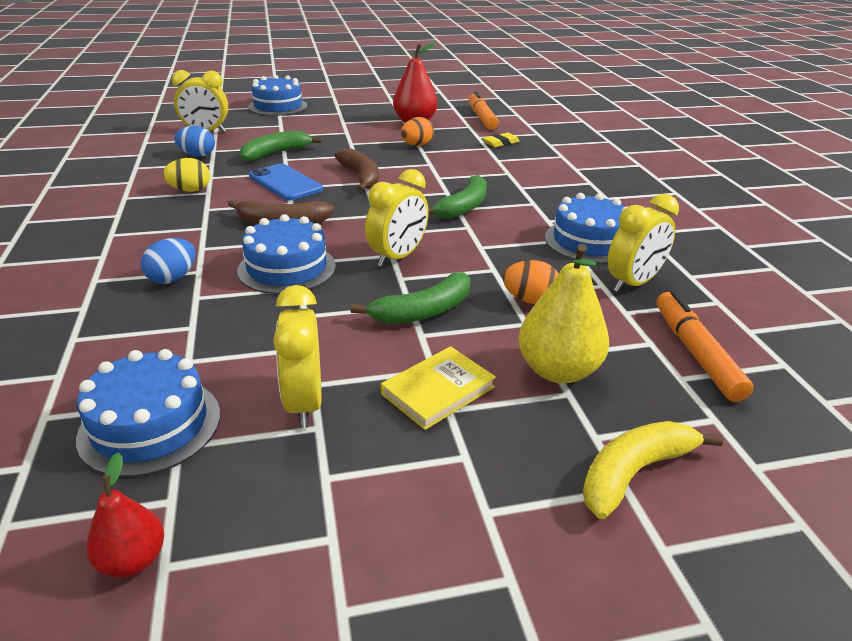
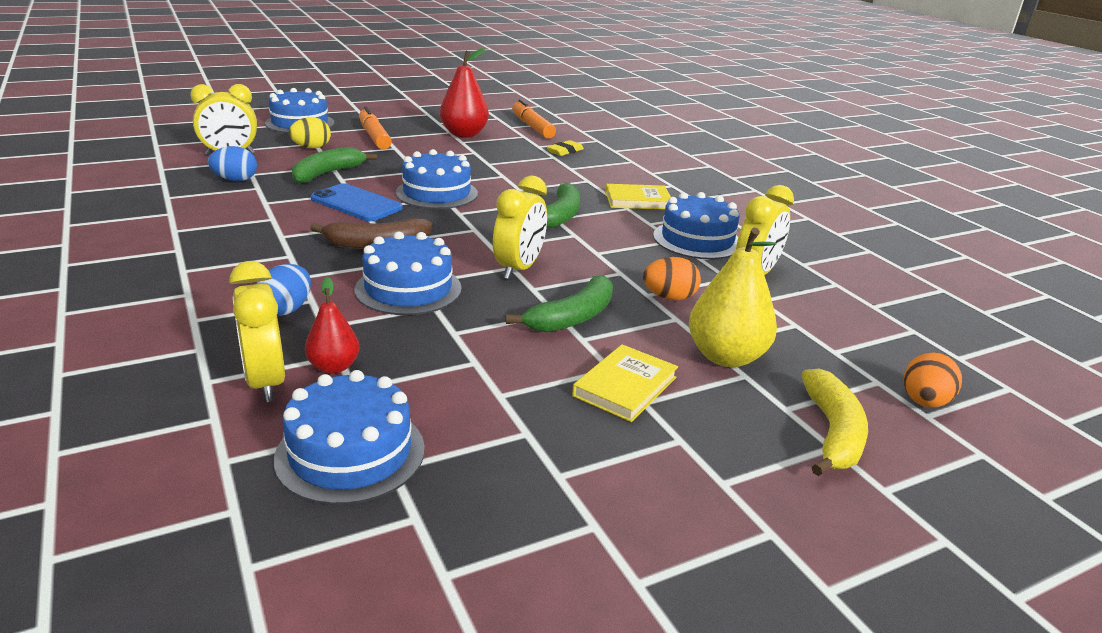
camera: 15 degrees left, 5 degrees down
red pear [86,452,164,578] -> red pear moved to [305,277,359,374]
yellow egg [163,158,210,192] -> yellow egg moved to [289,117,331,148]
yellow clock [273,285,321,428] -> yellow clock moved to [229,261,285,403]
brown banana [334,148,379,192] -> blue cake [396,149,478,209]
orange egg [401,117,434,146] -> orange egg moved to [904,352,962,408]
yellow banana [583,421,723,519] -> yellow banana turned 150 degrees clockwise [801,369,868,476]
orange marker [656,291,753,402] -> orange marker moved to [359,107,392,150]
none -> yellow book [605,184,671,209]

